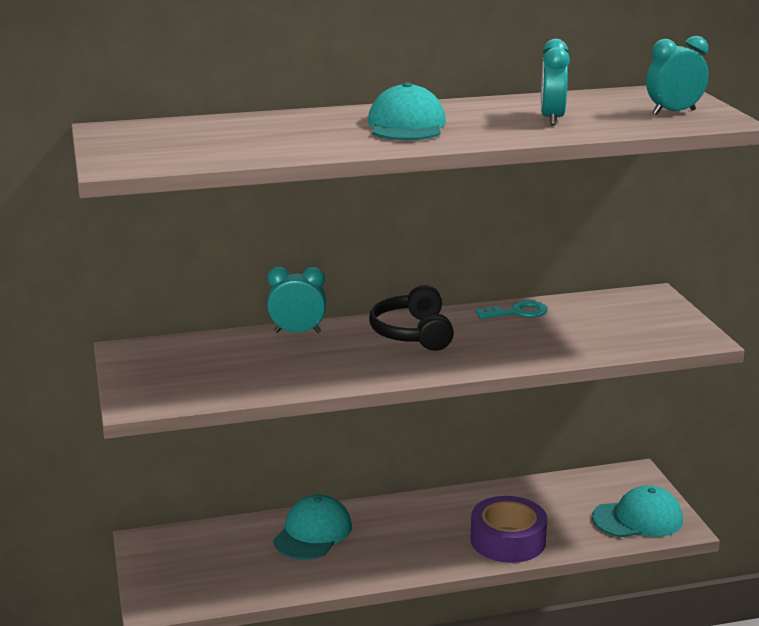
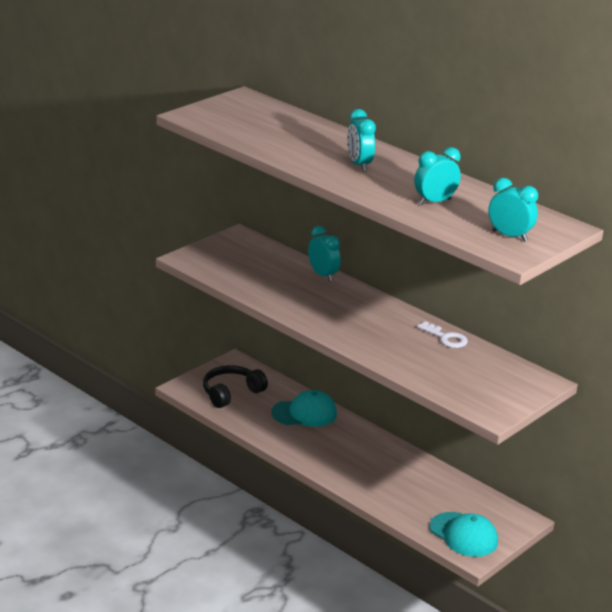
camera: 55 degrees right, 5 degrees up
turquoise cap [368,82,446,141] -> turquoise clock [347,109,376,171]
black headphones [369,285,454,351] -> black headphones moved to [203,365,268,408]
purple tape [470,496,547,563] -> none
turquoise key [475,300,547,319] -> white key [417,321,468,348]

